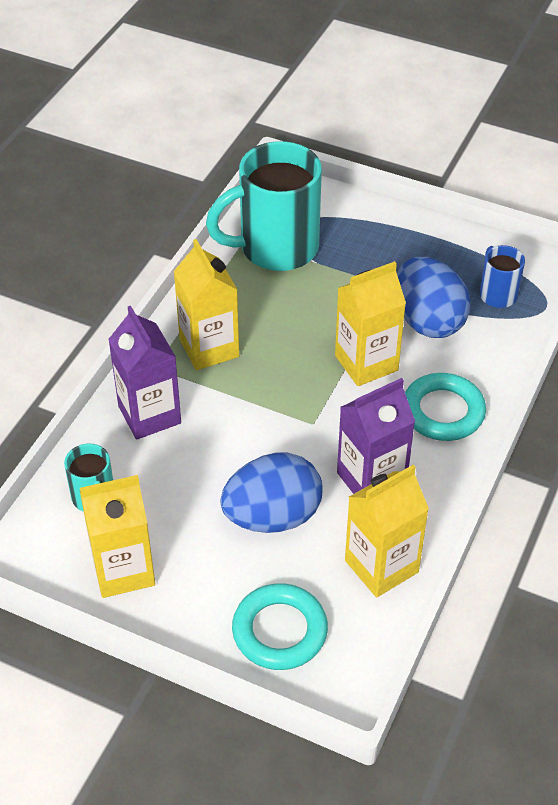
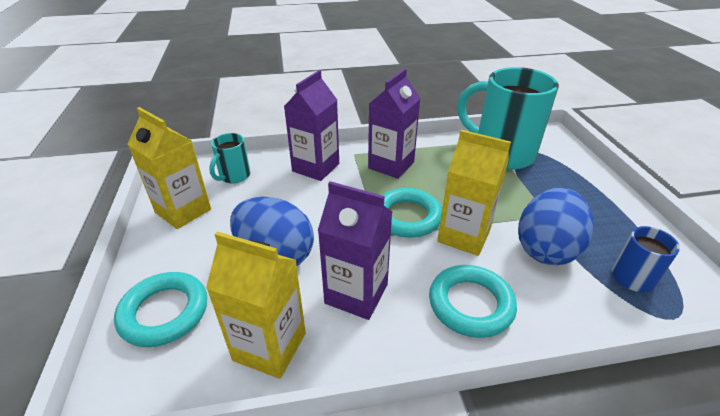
camera: 55 degrees right, 10 degrees down
yellow carton [173,239,239,370] -> purple carton [368,69,421,179]
none -> turquoise ring [382,188,442,238]

